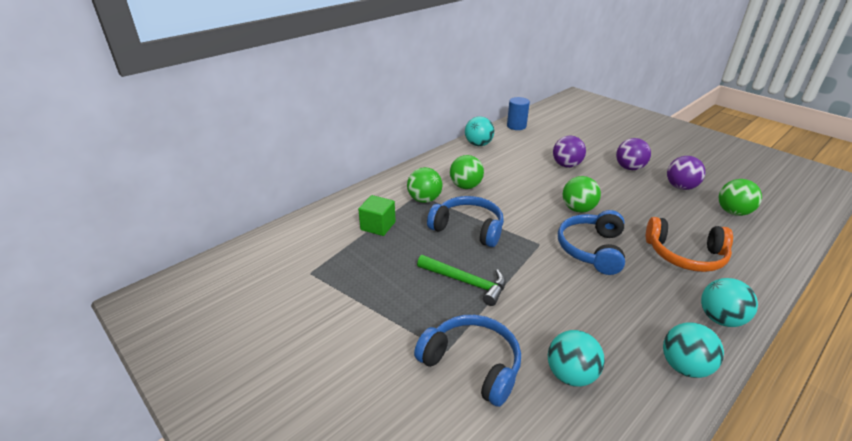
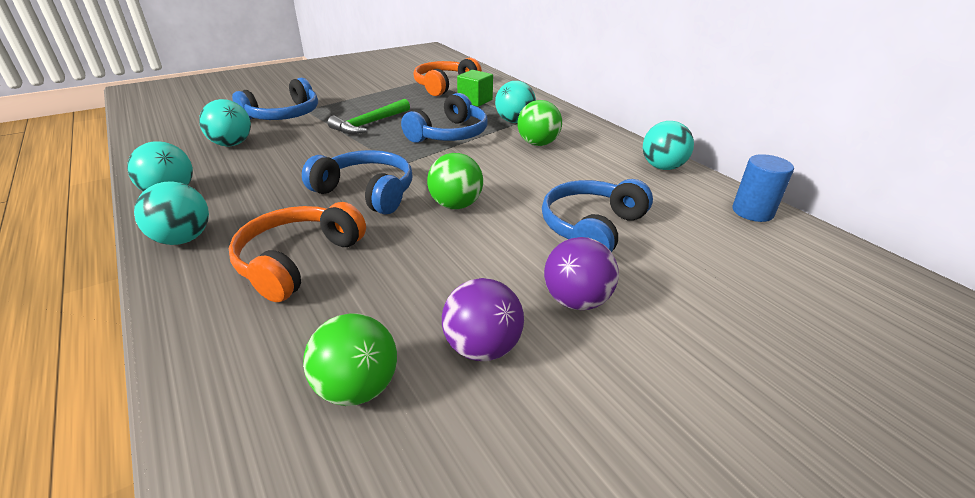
camera: 100 degrees right, 0 degrees up
green ball [407,167,442,203] -> turquoise ball [495,81,536,123]
purple ball [553,136,586,168] -> blue headphones [542,179,653,252]
none -> orange headphones [413,58,482,96]

